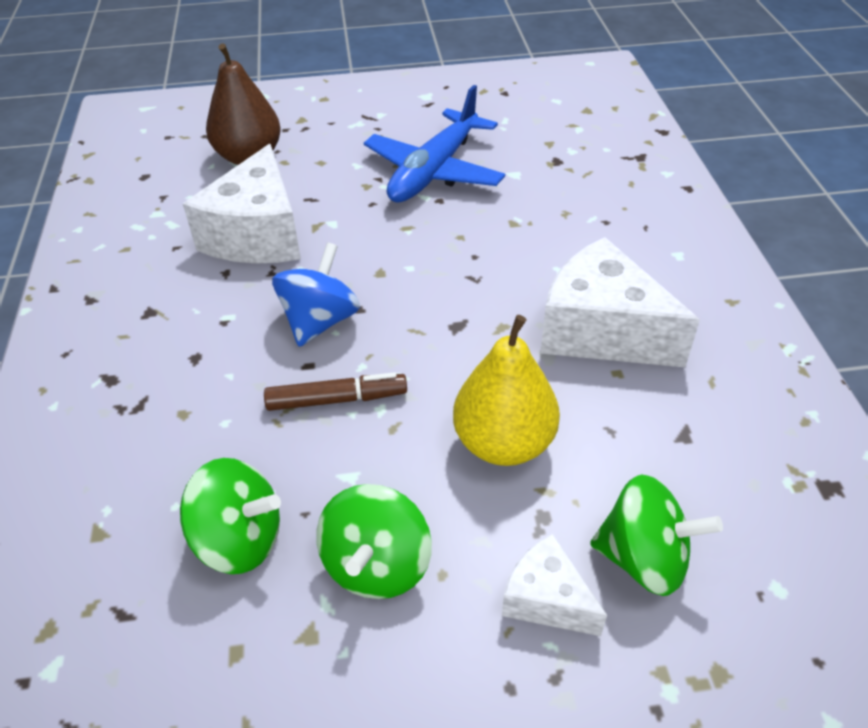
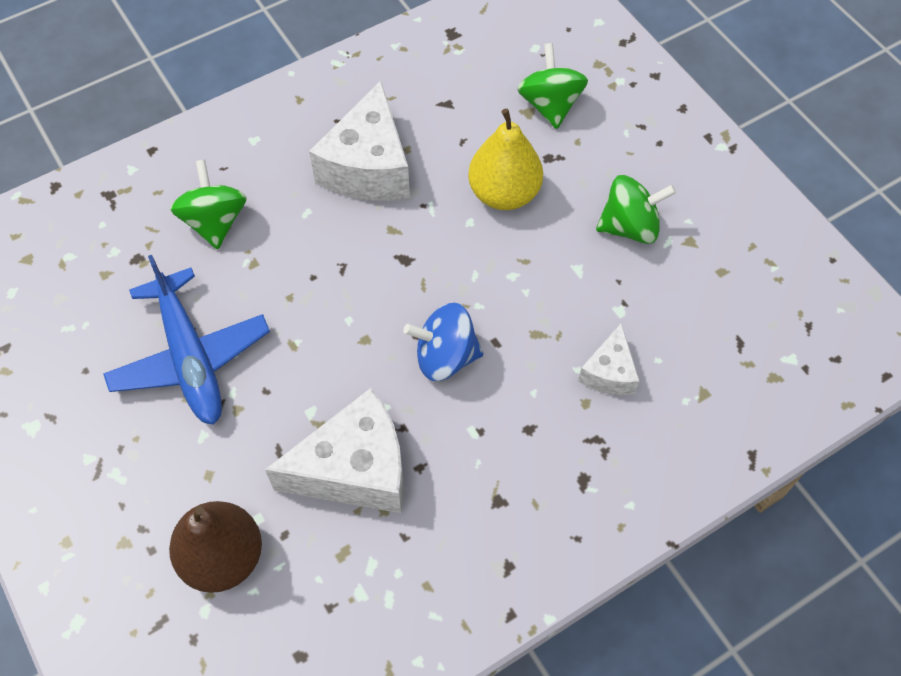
camera: 115 degrees left, 15 degrees up
green spinning top [180,458,281,574] -> green spinning top moved to [170,160,247,249]
brown marker [264,372,407,411] -> none
blue plane [364,85,505,203] -> blue plane turned 60 degrees clockwise [103,255,270,425]
white cheese [502,533,607,636] -> white cheese moved to [578,323,639,395]

